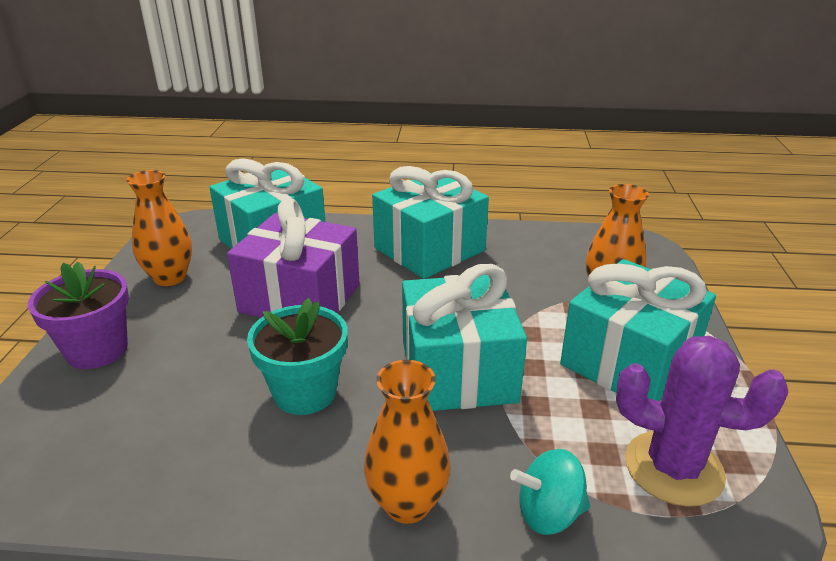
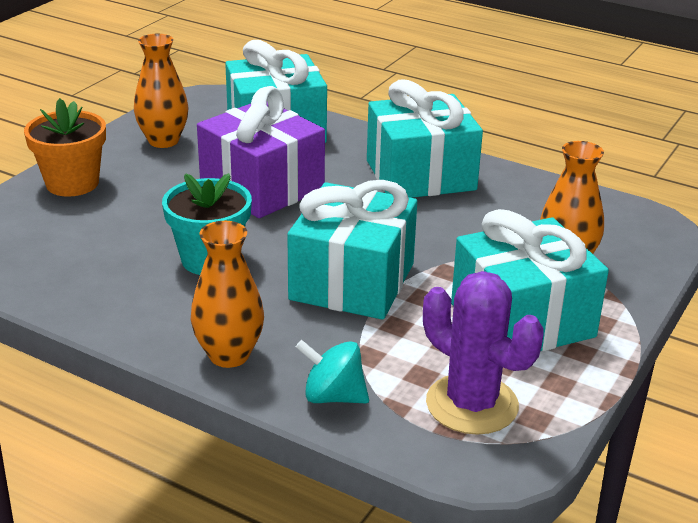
camera: 25 degrees right, 0 degrees up
purple flower pot [28,261,129,369] -> orange flower pot [24,98,106,197]

